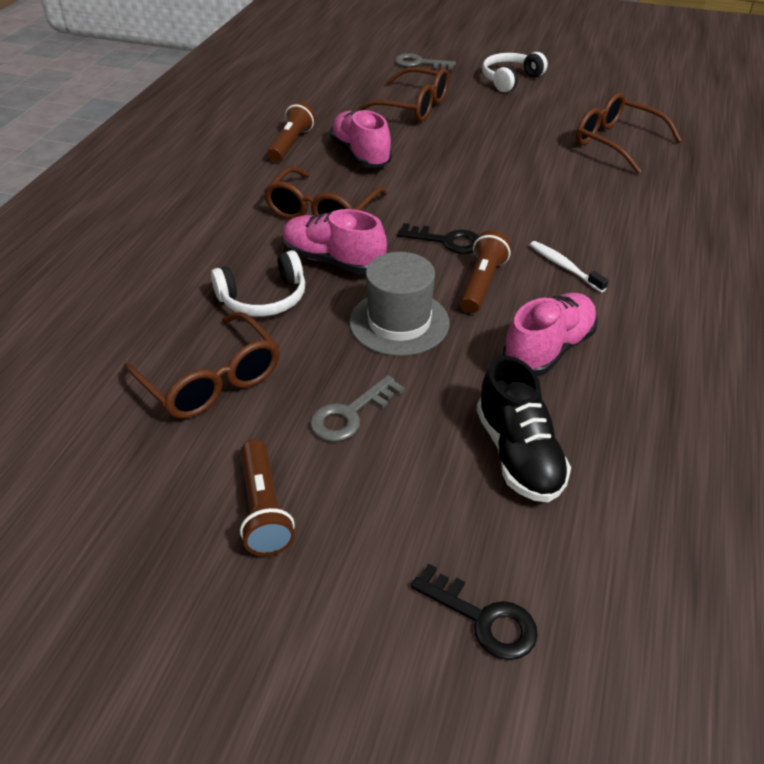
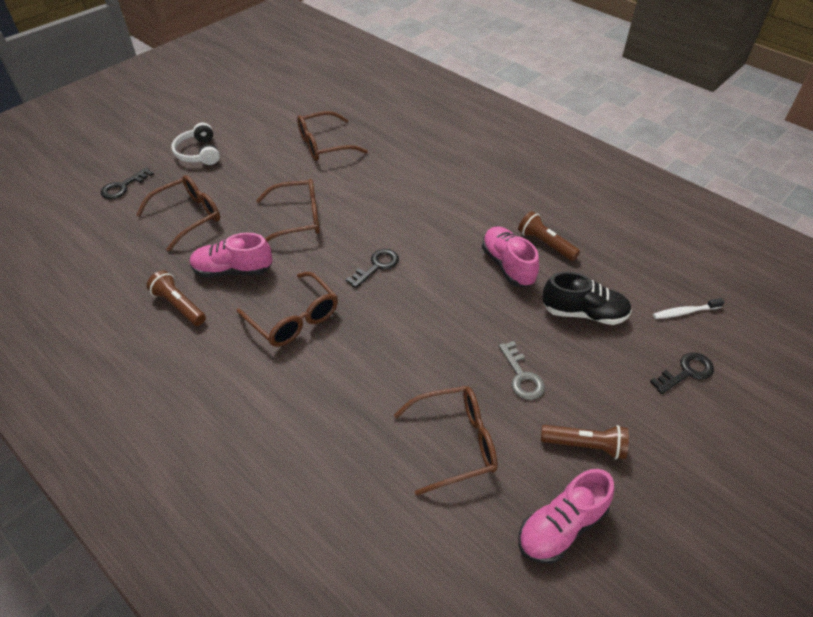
camera: 65 degrees left, 5 degrees up
white headphones [211,250,305,317] -> none
pink shoe [282,209,387,274] -> pink shoe moved to [518,469,614,564]
grey hat [349,252,450,356] -> none
grey key [395,53,456,70] -> black key [100,168,154,199]
brown flashlight [460,230,511,313] -> brown flashlight moved to [518,211,580,261]
white toothbrush [530,241,609,292] -> white toothbrush moved to [653,298,724,319]
none -> brown glasses [256,179,320,242]

